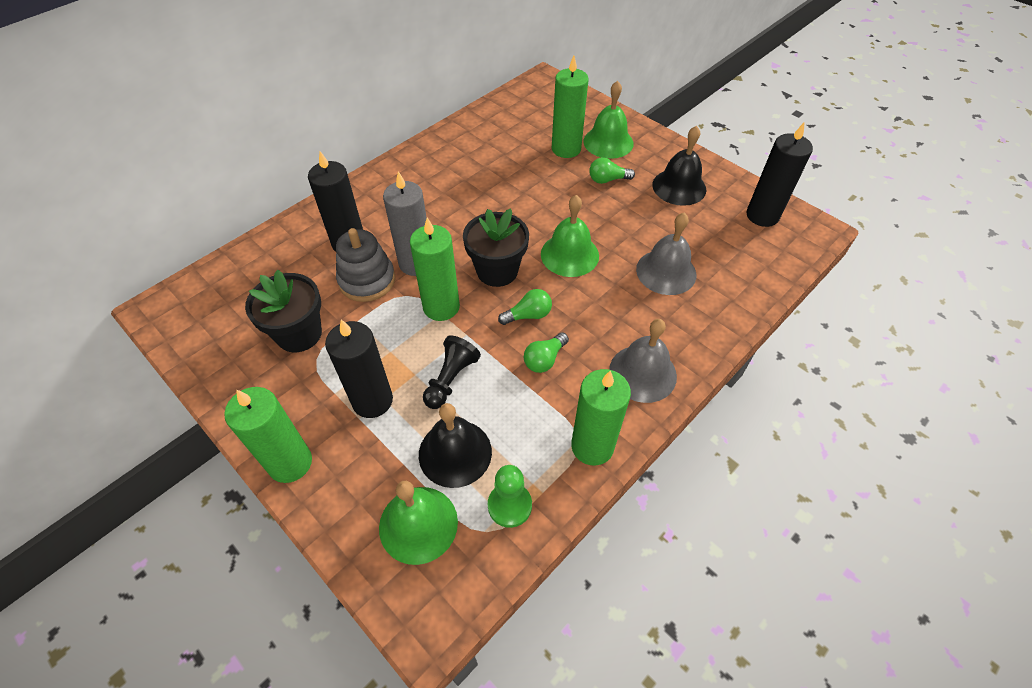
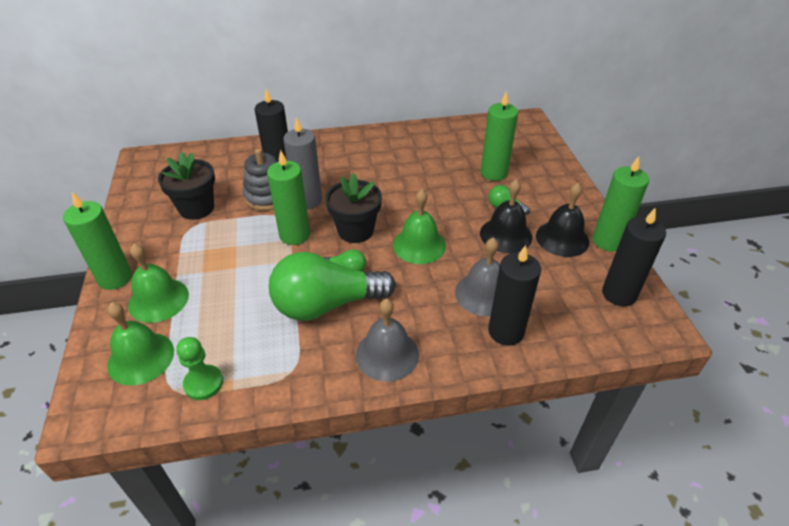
camera: 35 degrees right, 10 degrees down
black candle [325,319,393,418] -> black candle moved to [488,245,541,346]
black bell [419,403,492,488] -> black bell moved to [480,179,532,253]
black pawn [423,335,481,409] -> none
green light bulb [524,332,569,373] -> green light bulb [269,252,396,321], size x2.39
green candle [571,369,631,466] -> green candle moved to [593,156,649,252]
green bell [583,81,634,159] -> green bell moved to [128,244,189,323]

